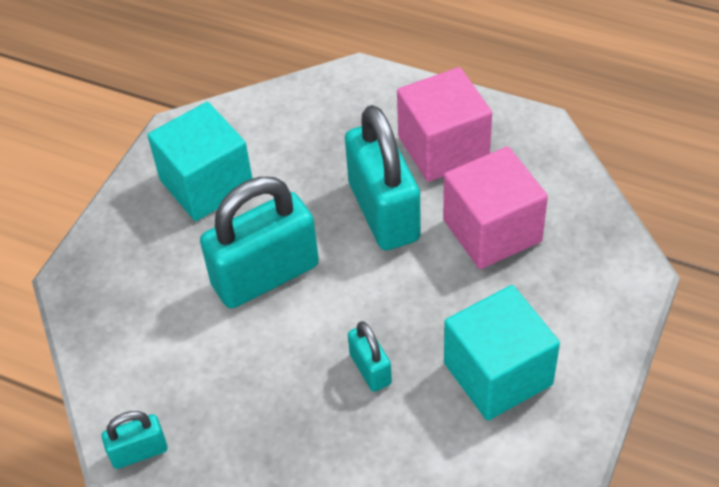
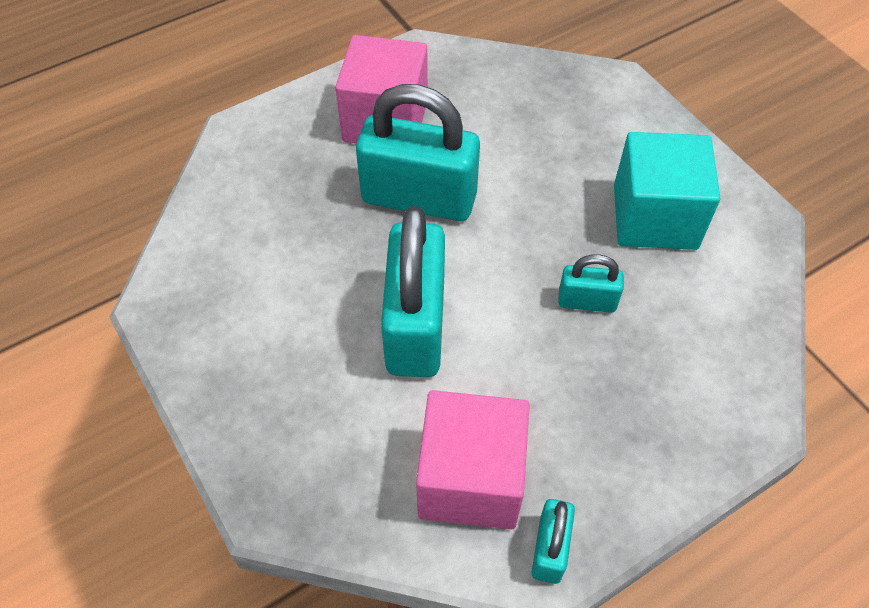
camera: 60 degrees left, 5 degrees up
turquoise cube [147,102,252,221] -> none
pink cube [443,146,548,269] -> pink cube moved to [416,390,530,529]

